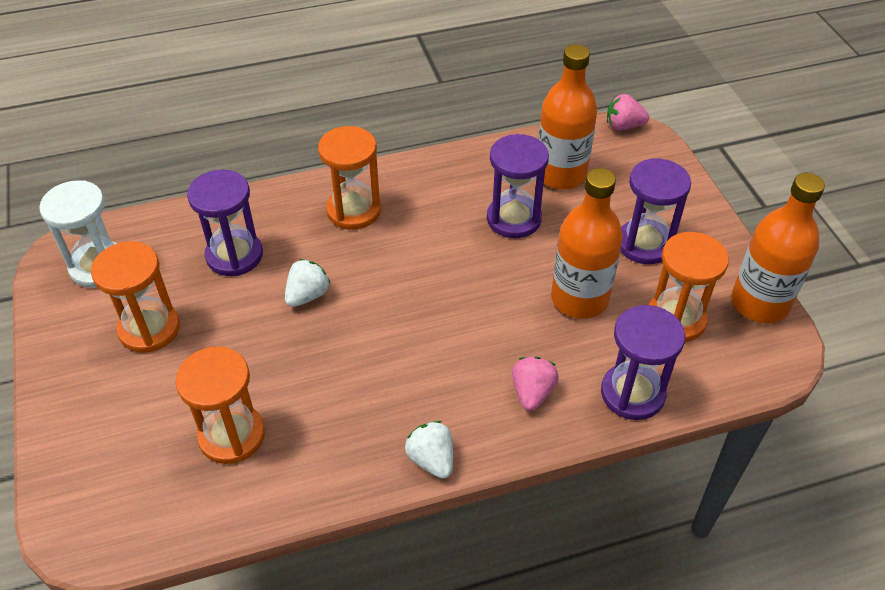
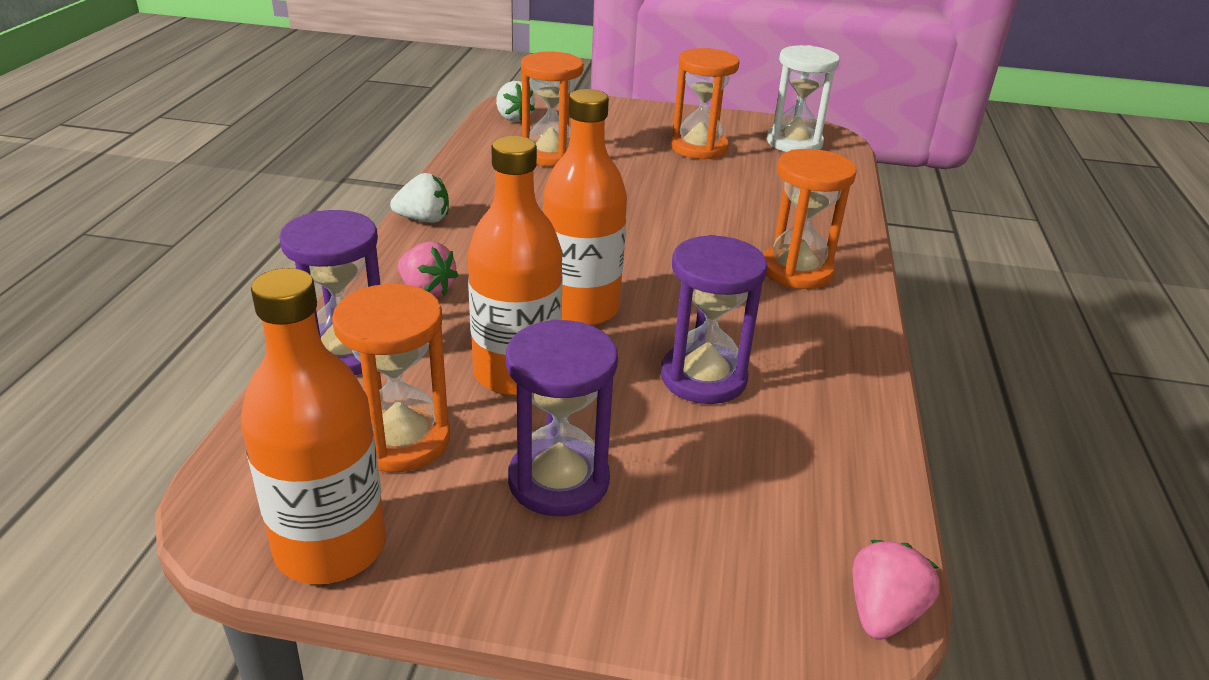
camera: 115 degrees right, 15 degrees down
purple hourglass [187,170,263,276] -> none
white strawberry [285,259,331,307] -> white strawberry moved to [496,81,535,122]
orange bottle [538,44,597,190] -> orange bottle moved to [543,89,627,326]

